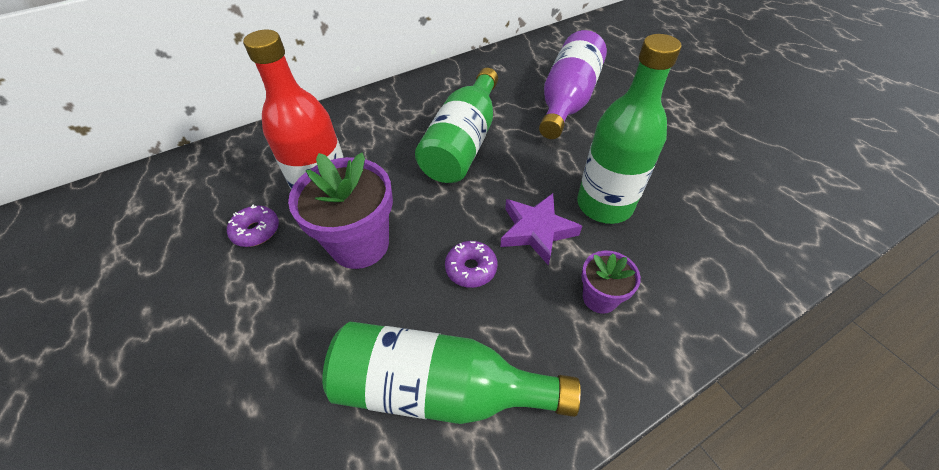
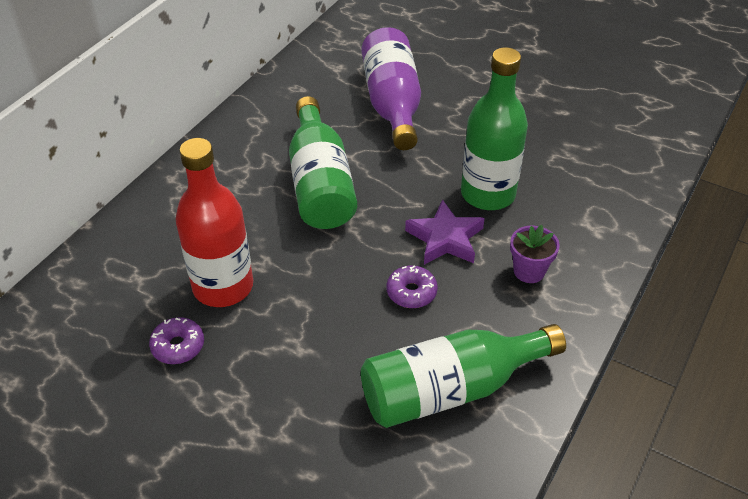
camera: 30 degrees left, 5 degrees down
purple flower pot [288,153,393,269] -> none

